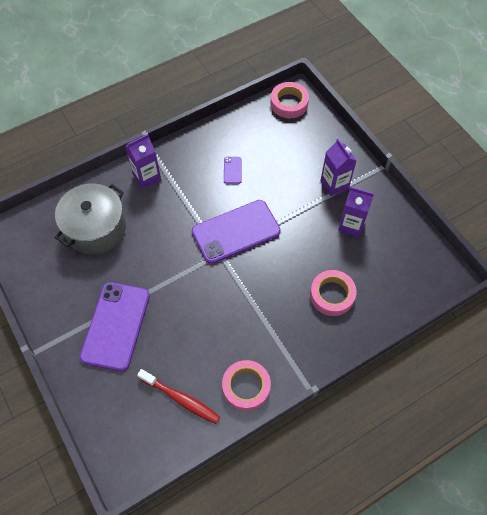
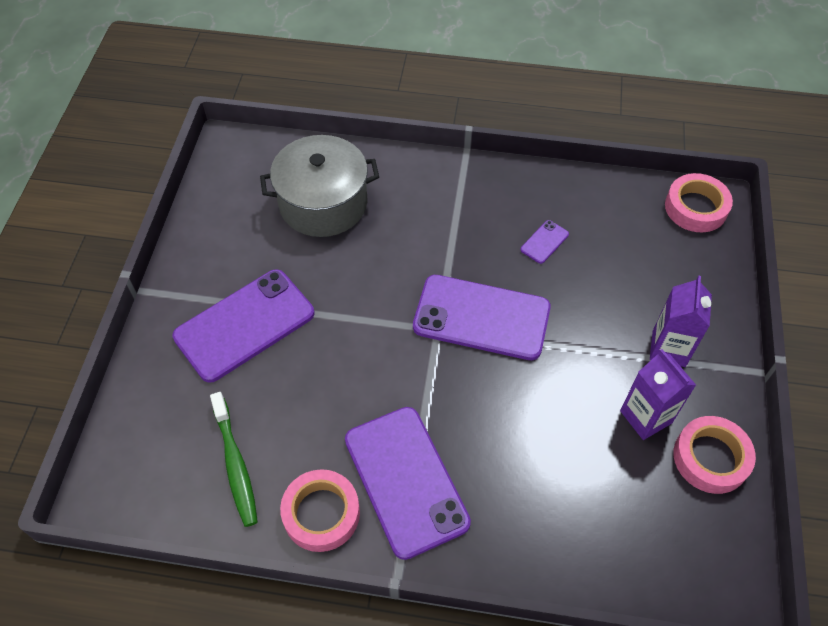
camera: 40 degrees right, 5 degrees down
purple carton [125,134,161,189] -> none
red toothbrush [137,369,220,424] -> green toothbrush [210,392,258,527]
pink tape [310,270,356,316] -> pink tape moved to [673,416,756,494]
none -> purple phone [345,407,471,560]

